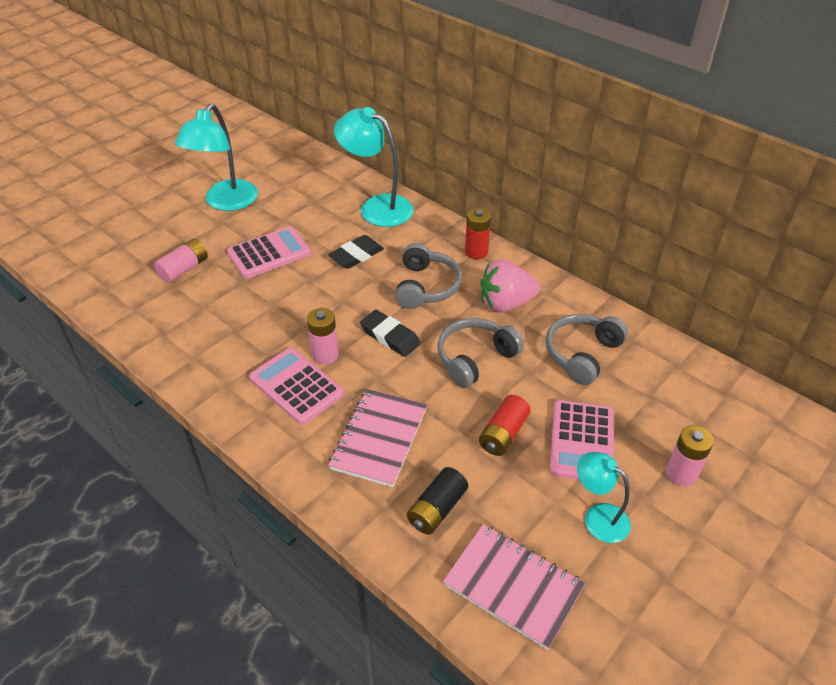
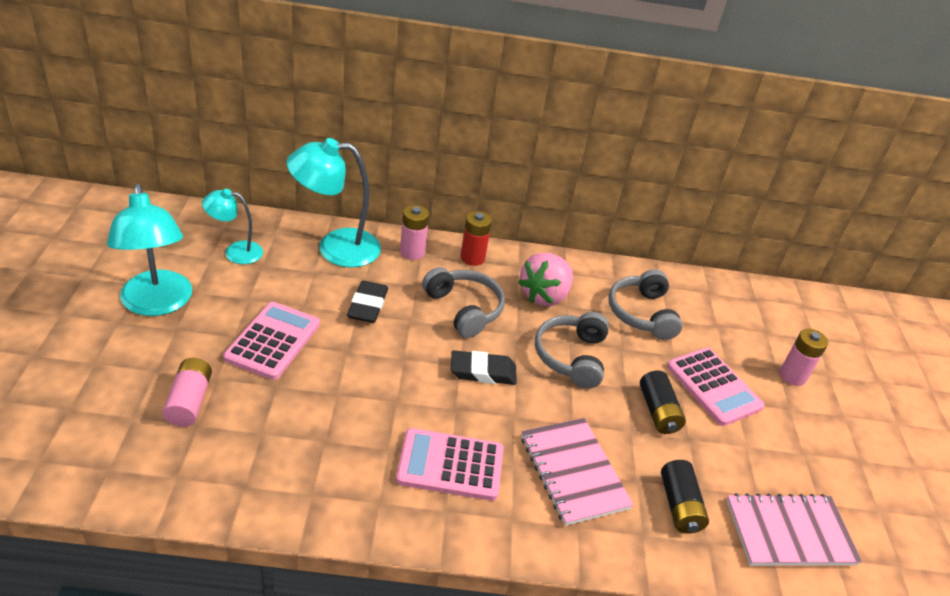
camera: 45 degrees left, 5 degrees down
pink battery [307,308,339,364] -> pink battery moved to [400,205,429,260]
red battery [479,395,531,456] -> black battery [640,370,686,434]
turquoise lamp [577,452,631,543] -> turquoise lamp moved to [202,189,263,264]

